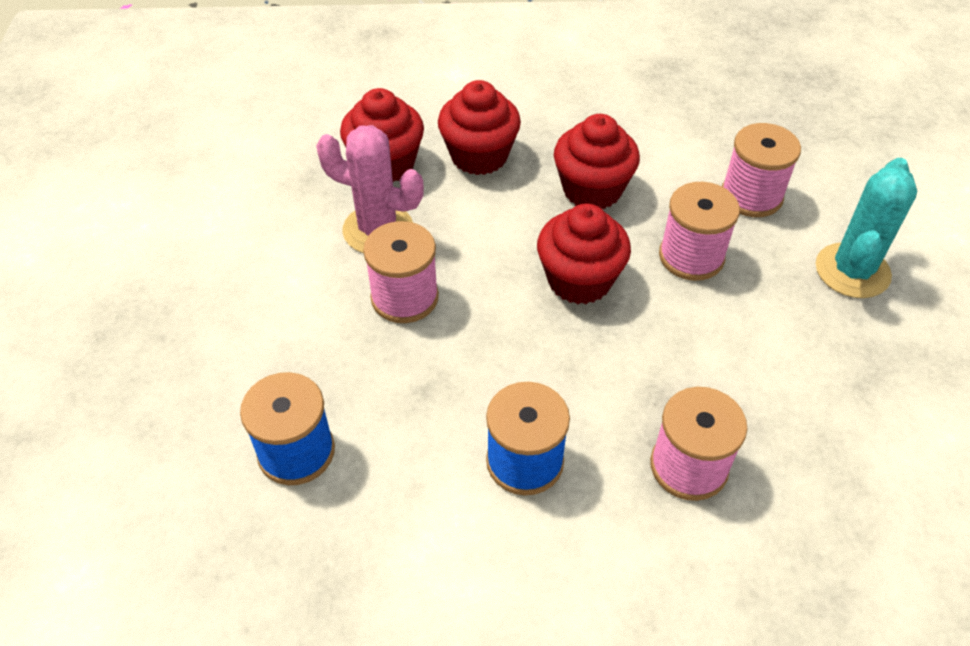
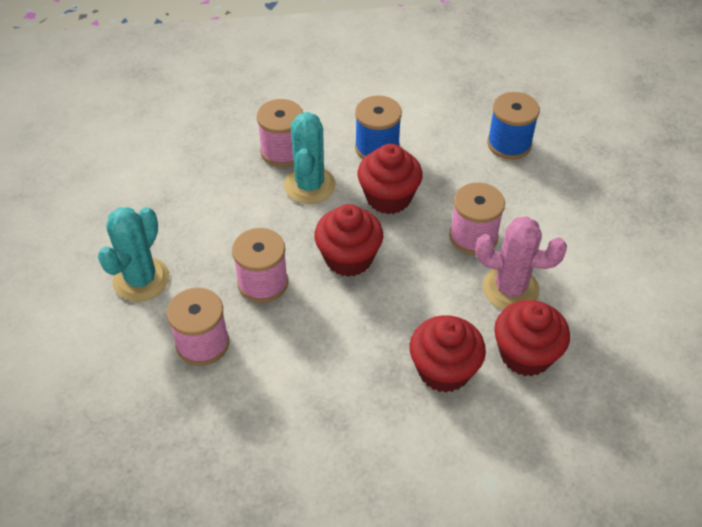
camera: 175 degrees right, 0 degrees up
red cupcake [554,114,640,209] -> red cupcake moved to [357,144,423,214]
none -> turquoise cactus [284,112,336,204]

